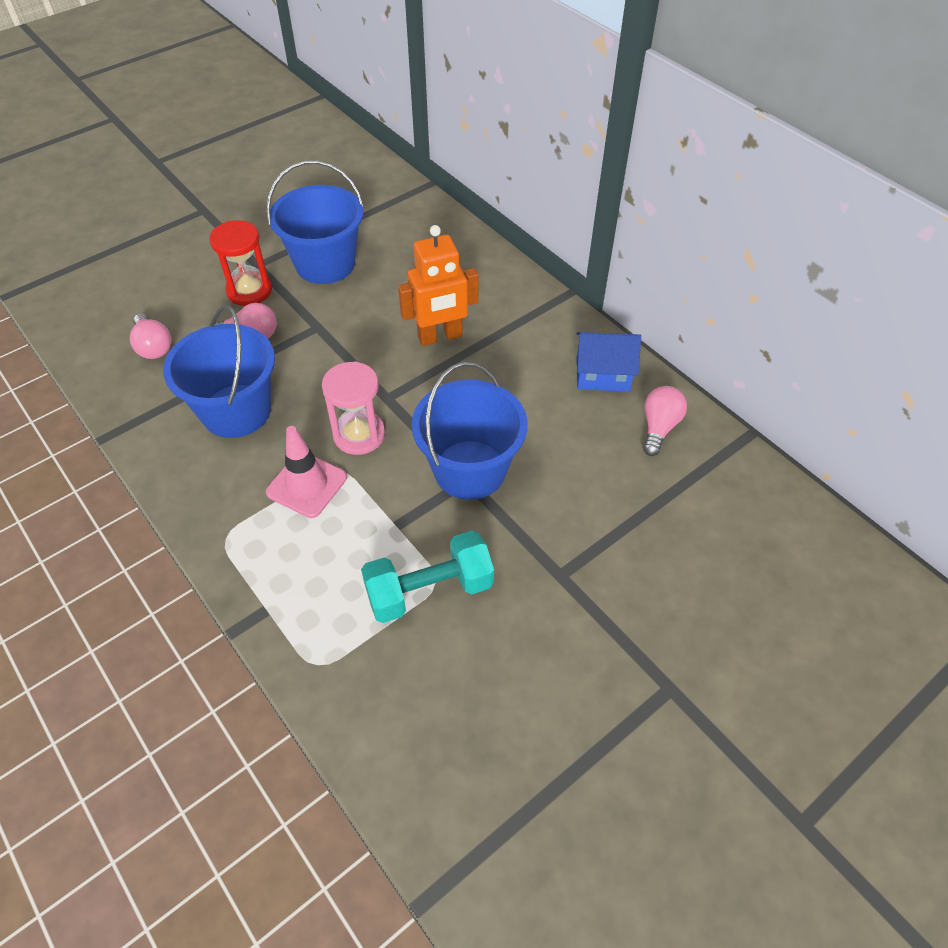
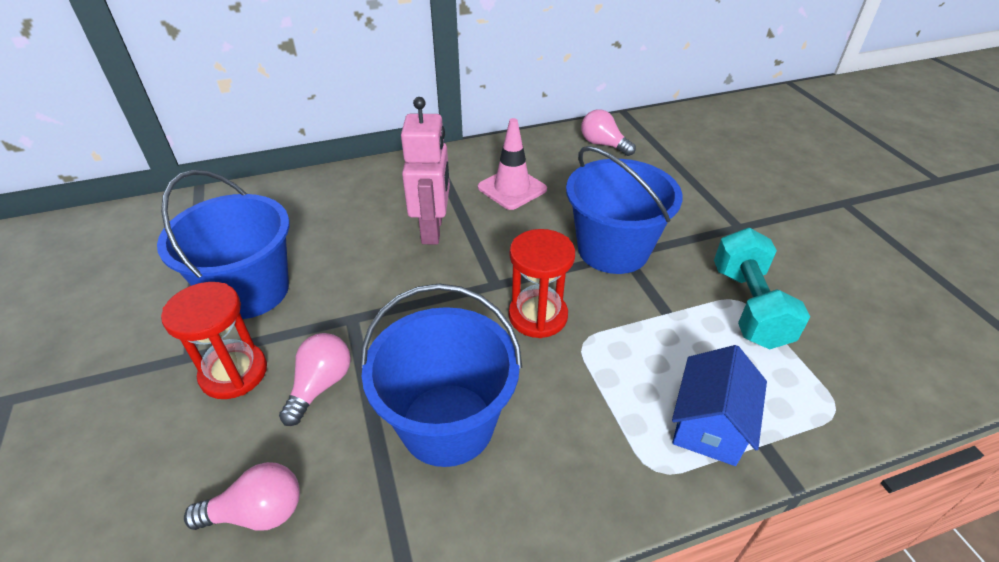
camera: 70 degrees left, 10 degrees down
pink traffic cone [266,426,347,518] -> pink traffic cone moved to [478,118,547,210]
pink hourglass [322,362,385,455] -> red hourglass [509,229,575,338]
orange robot [398,225,478,346] -> pink robot [401,97,450,244]
blue house [576,332,641,392] -> blue house moved to [672,345,767,466]

